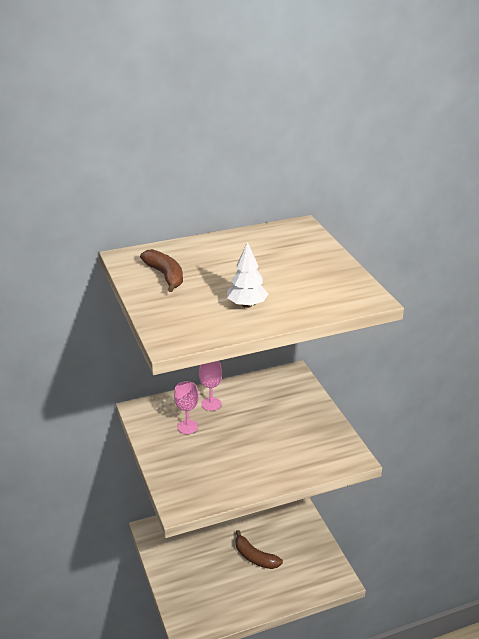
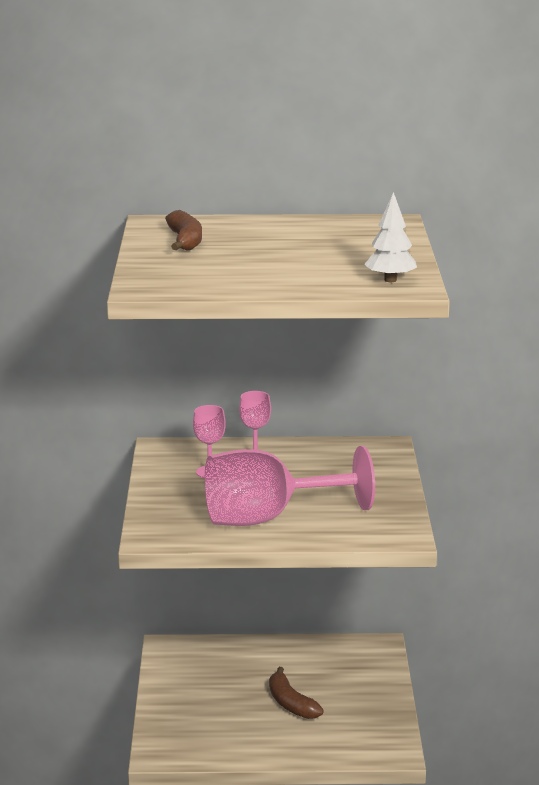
camera: 20 degrees right, 10 degrees down
white tree [227,242,268,308] -> white tree moved to [364,192,417,282]
none -> pink goblet [205,446,375,526]

